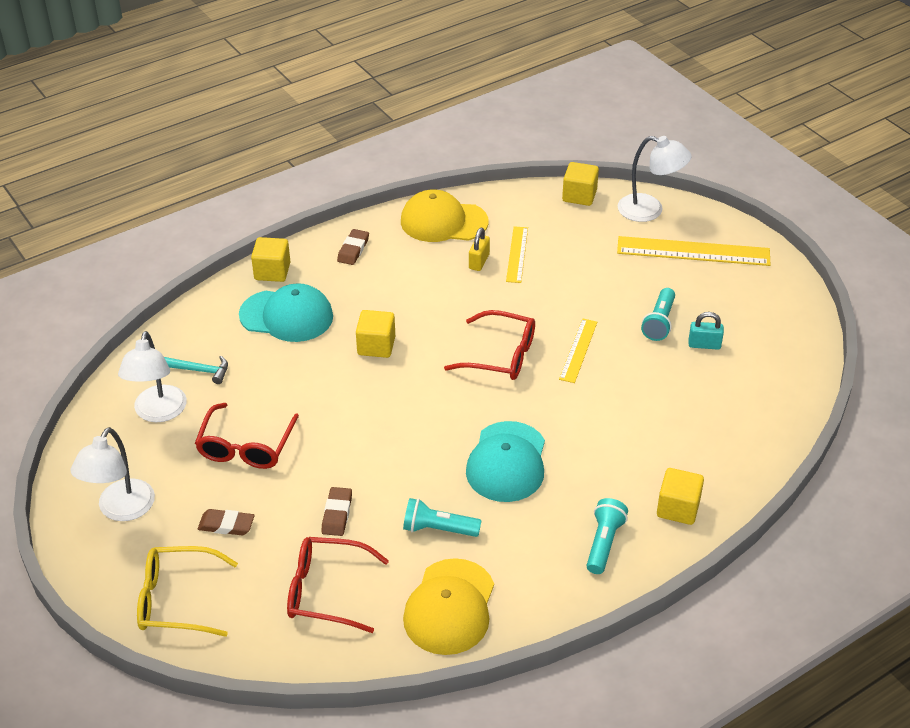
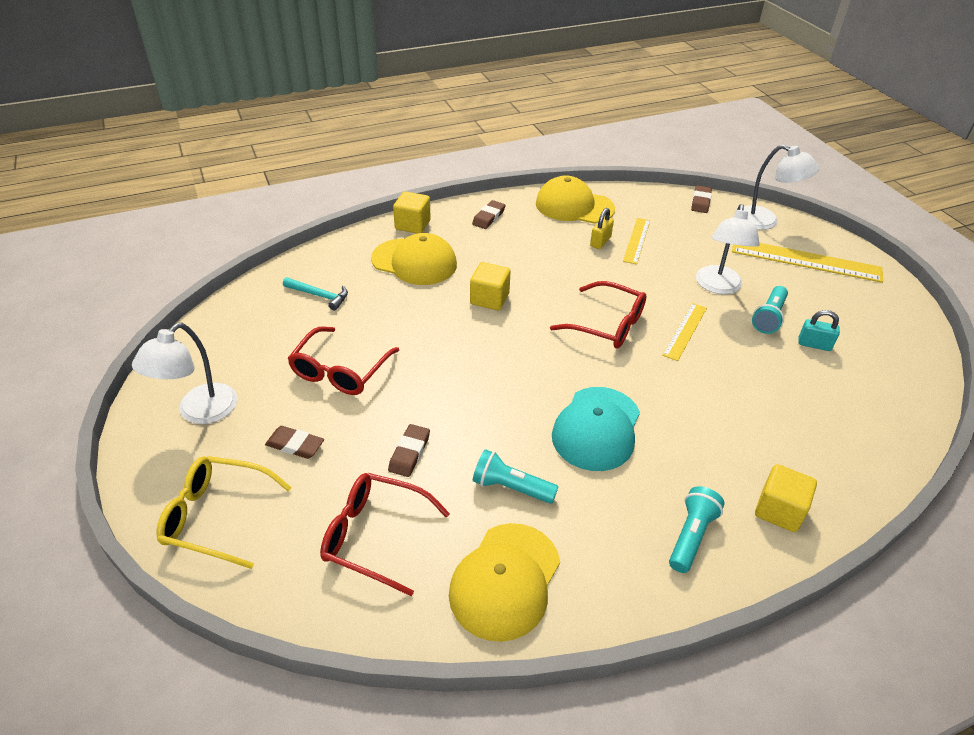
camera: 10 degrees right, 0 degrees up
white lamp [118,331,187,422] -> white lamp moved to [696,204,760,294]
turquoise cap [239,283,333,342] -> yellow cap [371,233,457,285]
yellow cube [562,162,599,206] -> brown eraser [691,185,712,213]

